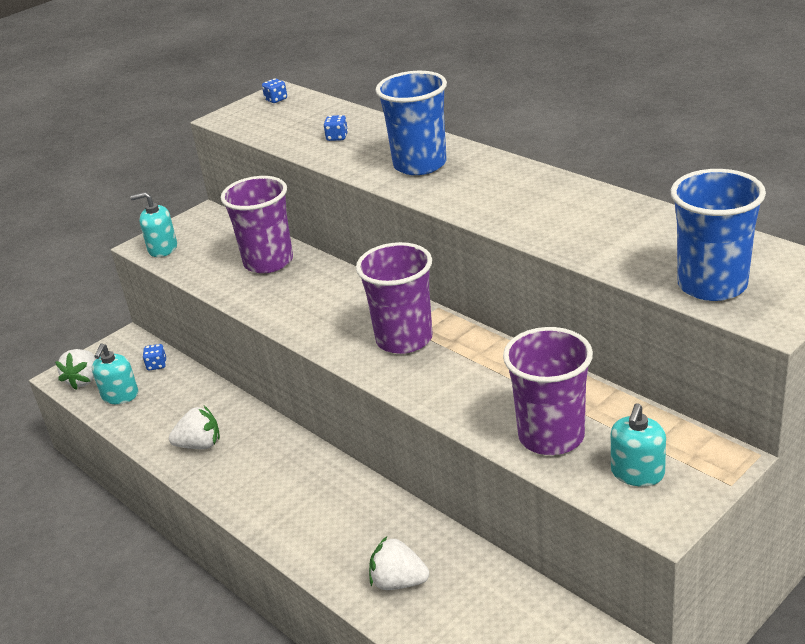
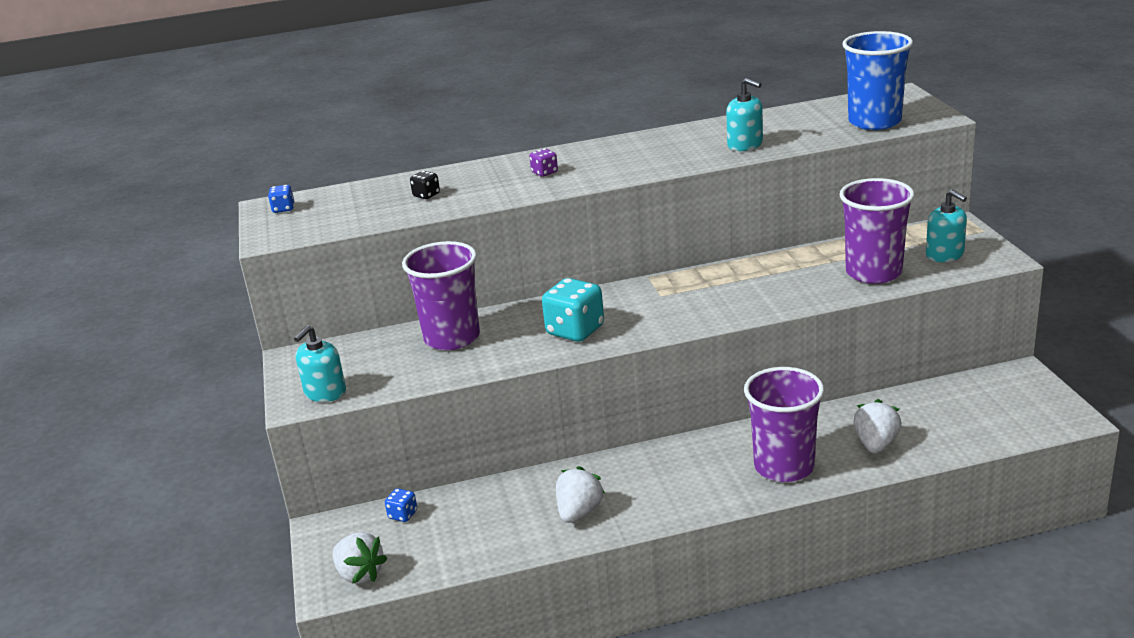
camera: 60 degrees left, 5 degrees down
turquoise soap dispenser [92,343,138,404] -> turquoise soap dispenser moved to [726,78,763,151]
blue dice [324,115,348,141] -> black dice [410,171,440,199]
purple cup [356,242,433,354] -> purple cup moved to [744,367,824,482]
white strawberry [369,536,429,590] -> white strawberry turned 150 degrees clockwise [853,399,901,453]
blue cup [375,71,447,175] -> purple dice [529,148,558,177]
none -> turquoise dice [542,278,604,342]

